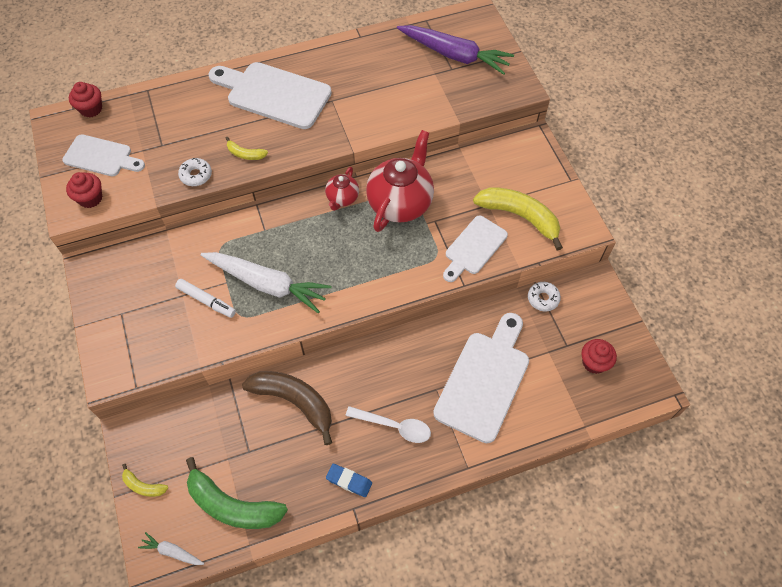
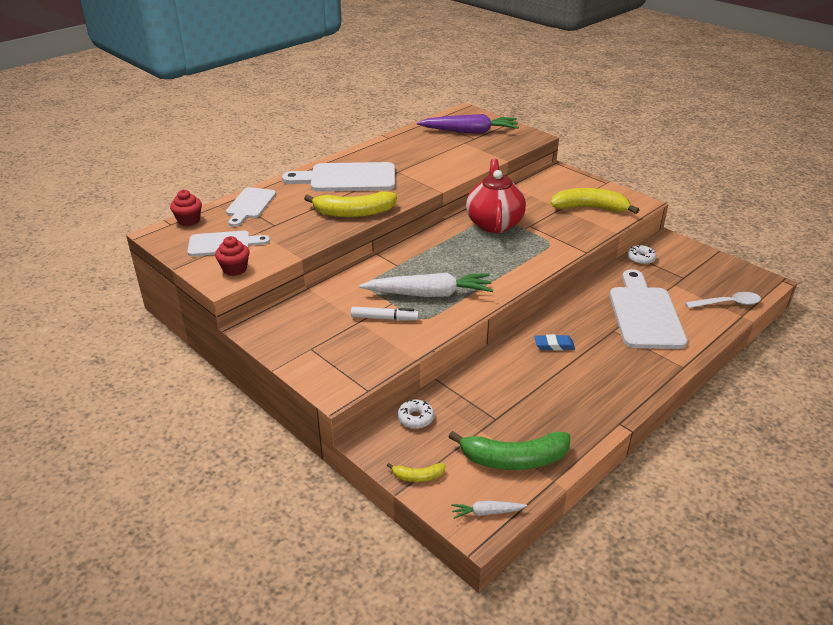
camera: 25 degrees left, 25 degrees down
white donut [178,158,212,186] -> white donut moved to [398,400,434,429]
yellow banana [225,137,268,160] -> yellow banana [304,191,397,218], size x2.12
brown banana [242,371,332,445] -> none
red teapot [325,167,359,211] -> none
blue eraser [326,464,372,497] -> blue eraser moved to [534,334,575,351]
white spoon [345,406,431,443] -> white spoon moved to [685,292,761,308]
white cutting board [443,216,508,282] -> white cutting board moved to [226,187,276,227]
red cupcake [582,339,617,374] -> none

